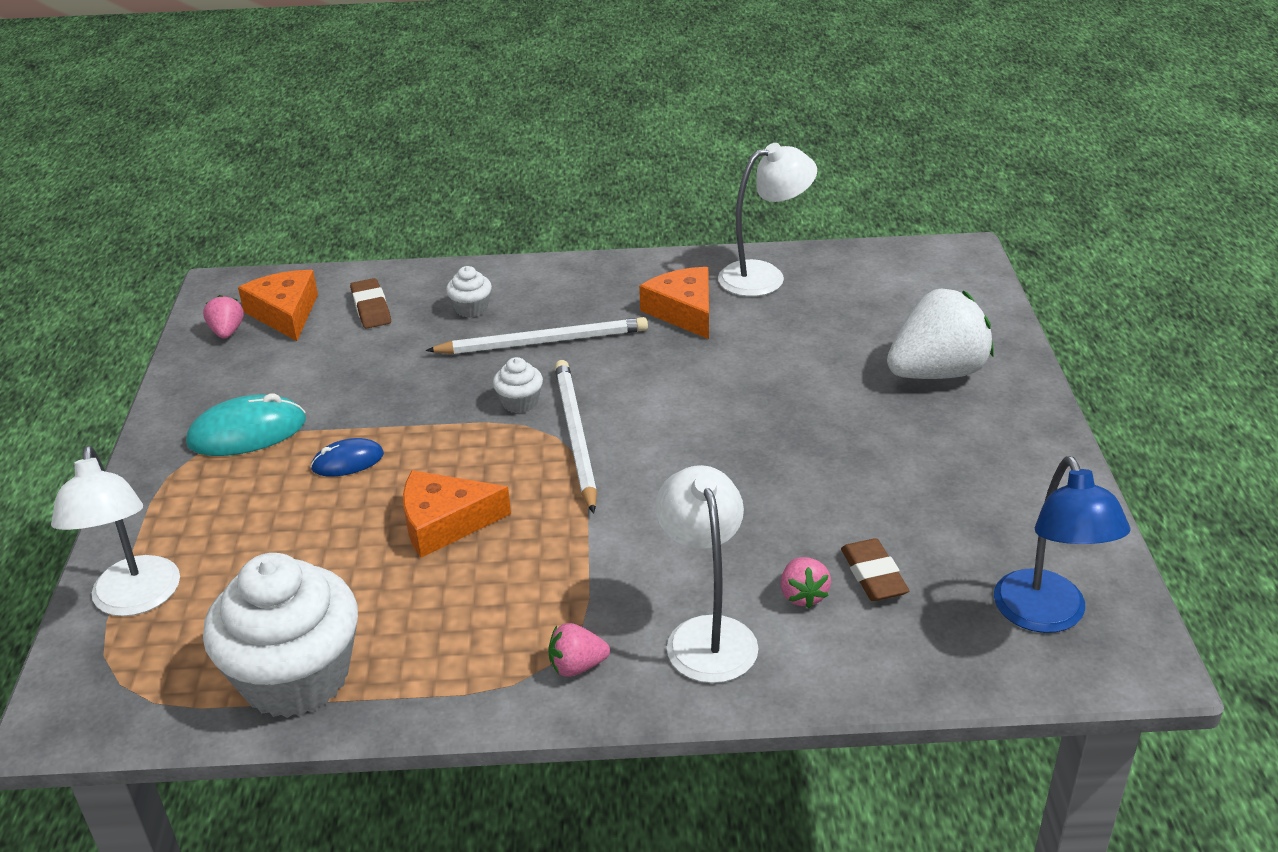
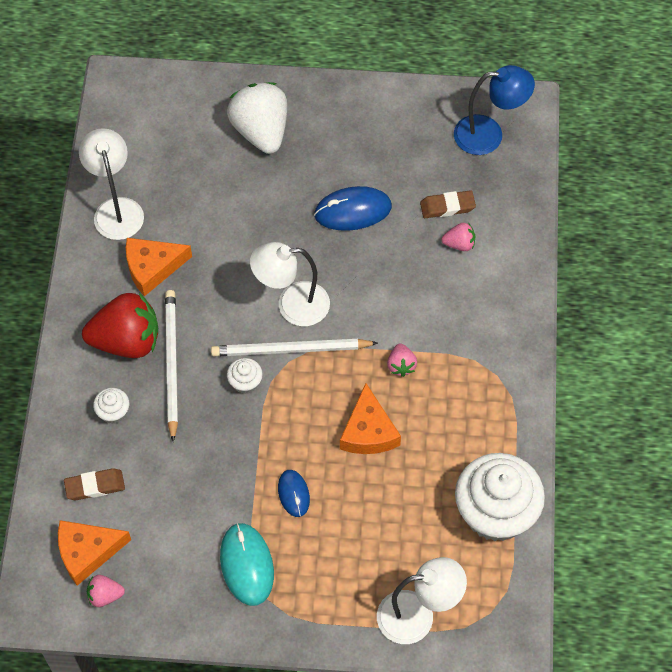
camera: 85 degrees left, 25 degrees up
pink strawberry [548,623,610,677] -> pink strawberry moved to [387,343,417,377]
white lamp [655,465,758,683] -> white lamp moved to [250,242,330,326]
none -> red strawberry [82,293,158,358]
none -> blue mouse [314,186,392,231]

